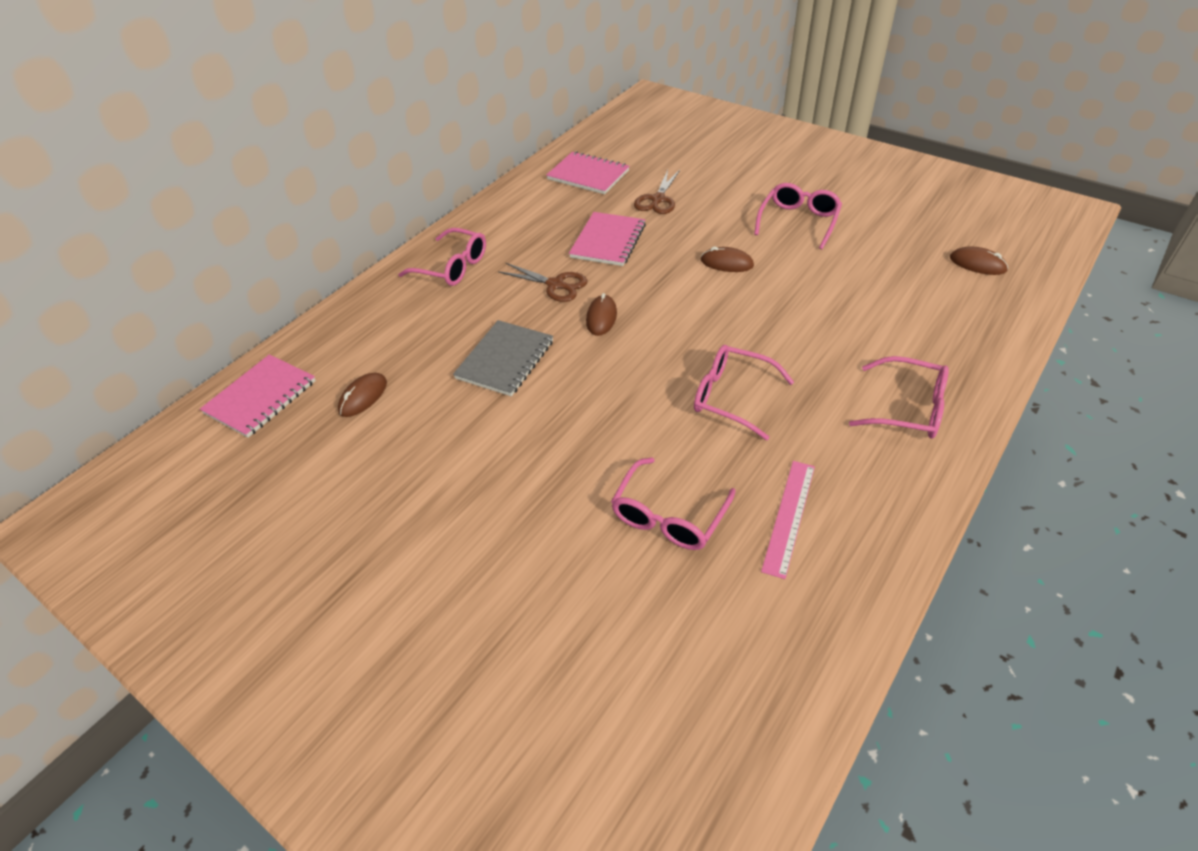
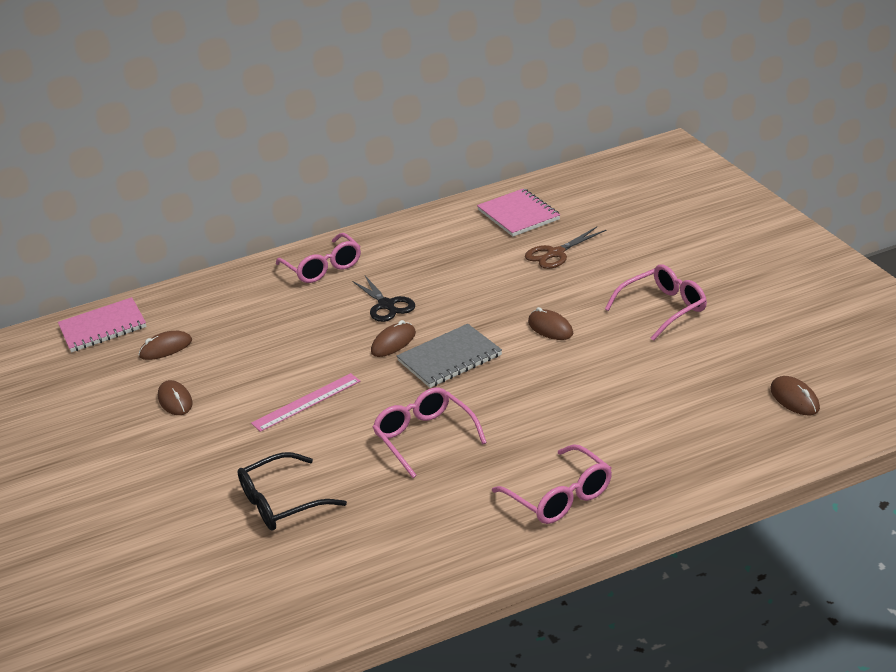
camera: 35 degrees right, 15 degrees down
grey notebook [453,320,553,396] -> grey notebook moved to [397,324,502,388]
brown scissors [498,263,587,302] -> black scissors [353,276,415,322]
pink notebook [569,212,646,266] -> none
pink glasses [611,458,736,550] -> black glasses [238,452,347,531]
pink ruler [761,461,815,579] -> pink ruler moved to [251,373,360,432]
none -> brown mouse [158,380,193,415]

